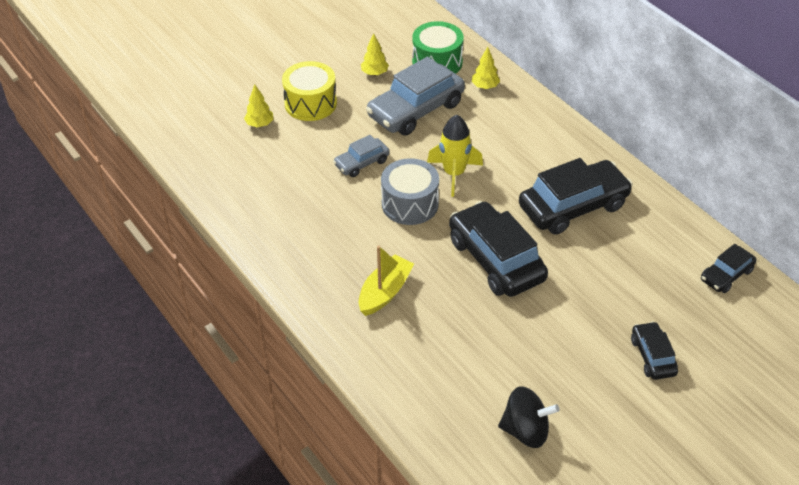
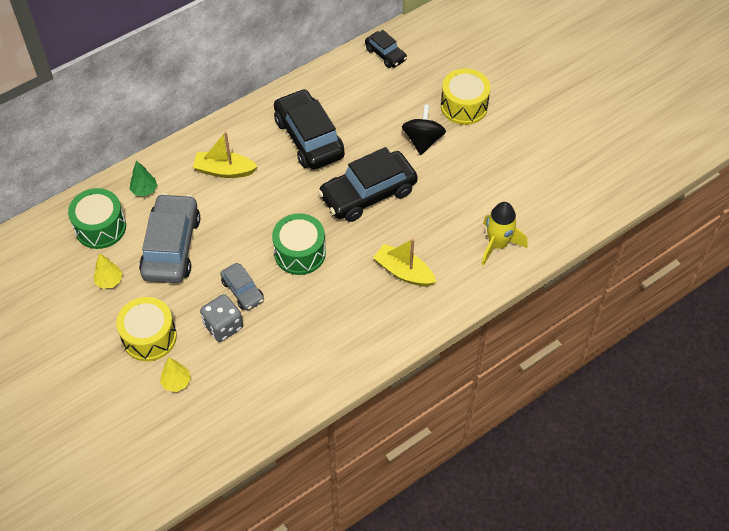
camera: 90 degrees left, 10 degrees up
grey car [366,57,465,136] -> grey car turned 135 degrees counterclockwise [139,193,200,283]
grey drum [381,158,439,225] -> green drum [272,213,326,275]
yellow rocket [427,115,483,197] -> yellow rocket moved to [481,202,527,266]
yellow tree [472,47,500,89] -> green tree [130,161,157,197]
black spinning top [498,387,560,448] -> black spinning top moved to [402,104,446,155]
black car [631,321,678,380] -> yellow drum [441,68,491,125]
none -> yellow boat [193,132,258,178]
none -> grey dice [200,294,243,342]

